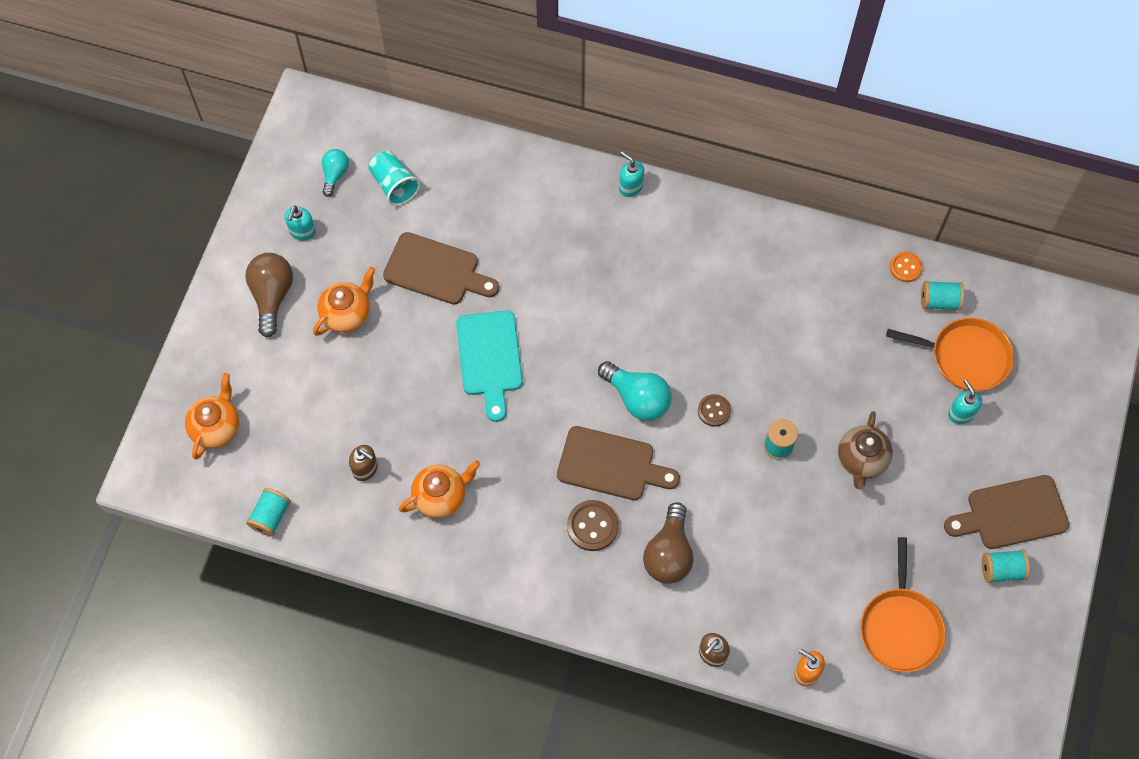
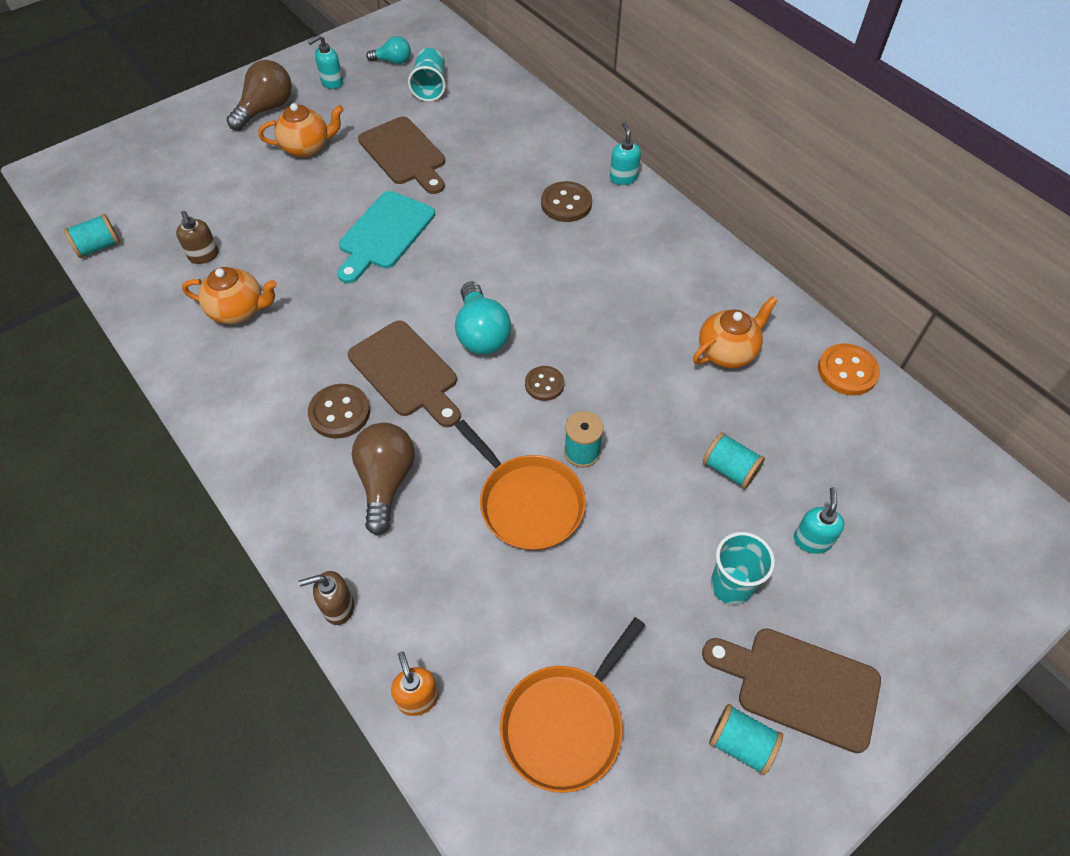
camera: 35 degrees right, 10 degrees down
orange teapot [185,373,239,460] -> orange teapot moved to [693,296,778,368]
turquoise light bulb [322,149,349,197] -> turquoise light bulb turned 45 degrees clockwise [366,36,411,64]
brown light bulb [643,502,693,584] -> brown light bulb turned 135 degrees clockwise [352,423,415,535]
brown teapot [838,411,893,490] -> none
orange pan [886,318,1014,391] -> orange pan moved to [455,420,586,550]
orange button [890,252,922,282] -> orange button [818,343,880,395], size x1.51
turquoise spool [921,281,964,311] -> turquoise spool moved to [703,432,765,489]
none -> brown button [541,181,592,222]
none -> turquoise cup [711,532,775,605]

